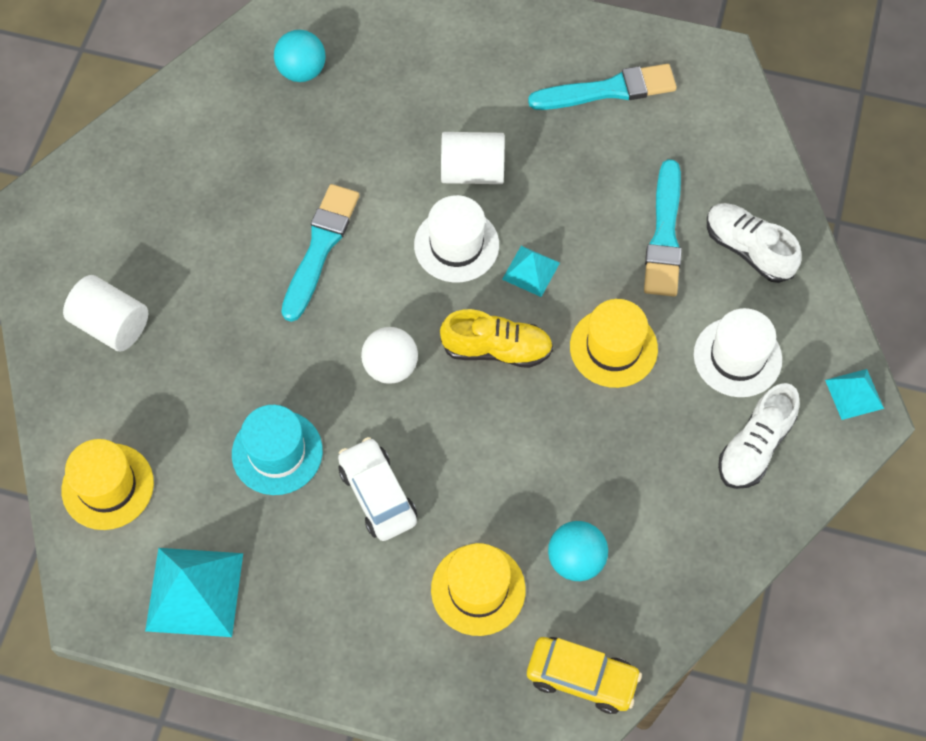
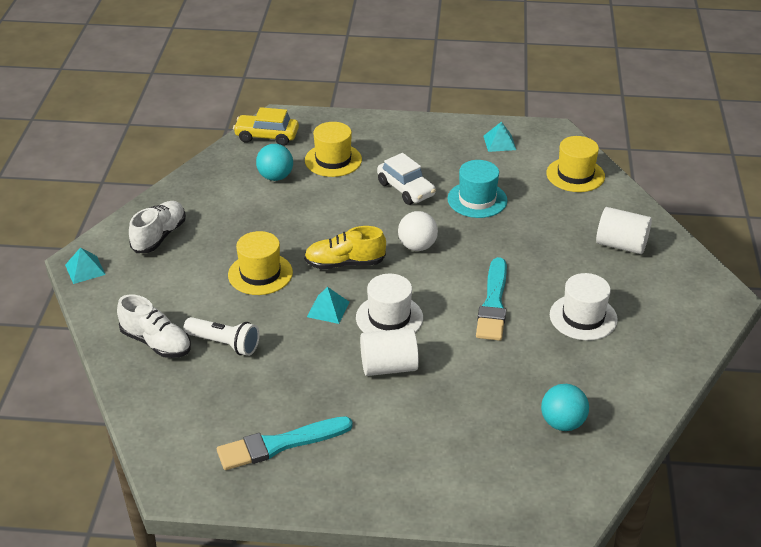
camera: 170 degrees right, 25 degrees down
turquoise pyramid [145,548,243,637] -> turquoise pyramid [483,121,516,152], size x0.56
turquoise brush [644,159,682,296] -> white flashlight [184,317,260,356]
white hat [694,308,782,397] -> white hat moved to [550,273,618,340]

